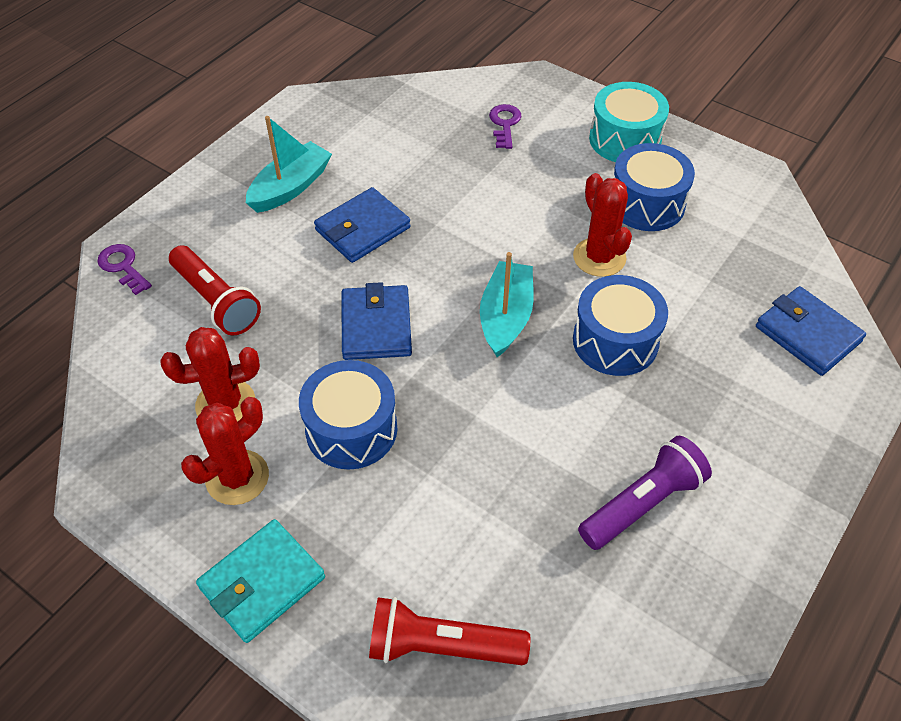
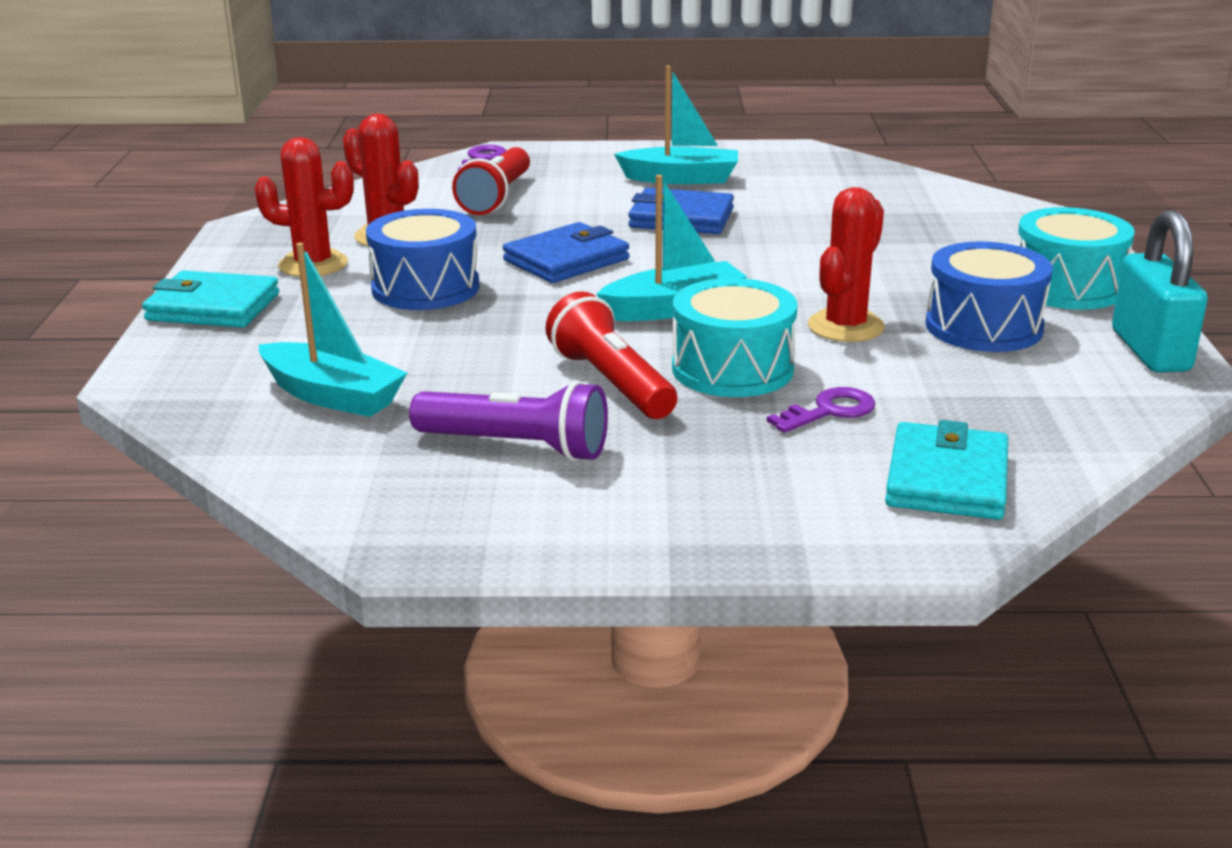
camera: 55 degrees right, 25 degrees down
red flashlight [369,597,530,665] -> red flashlight moved to [546,291,677,419]
purple key [489,104,522,149] -> purple key moved to [767,387,875,433]
blue drum [573,275,668,376] -> turquoise drum [672,278,798,397]
blue wallet [756,286,866,376] -> turquoise wallet [885,420,1008,520]
none -> turquoise boat [258,242,407,417]
none -> turquoise padlock [1112,210,1208,373]

